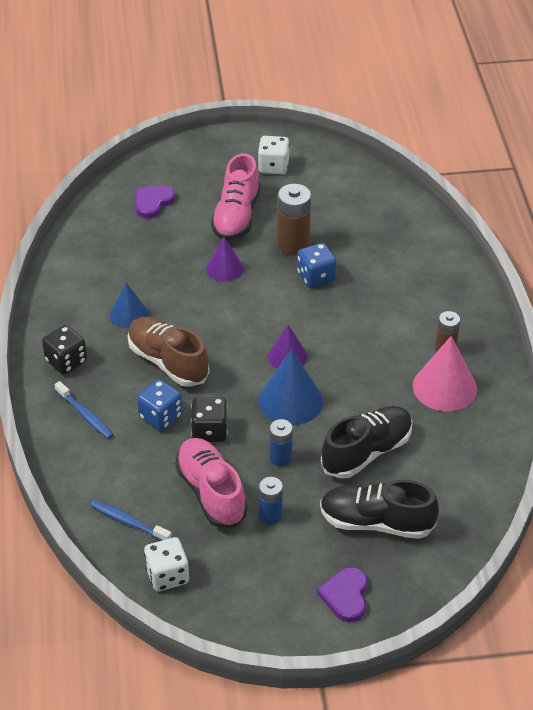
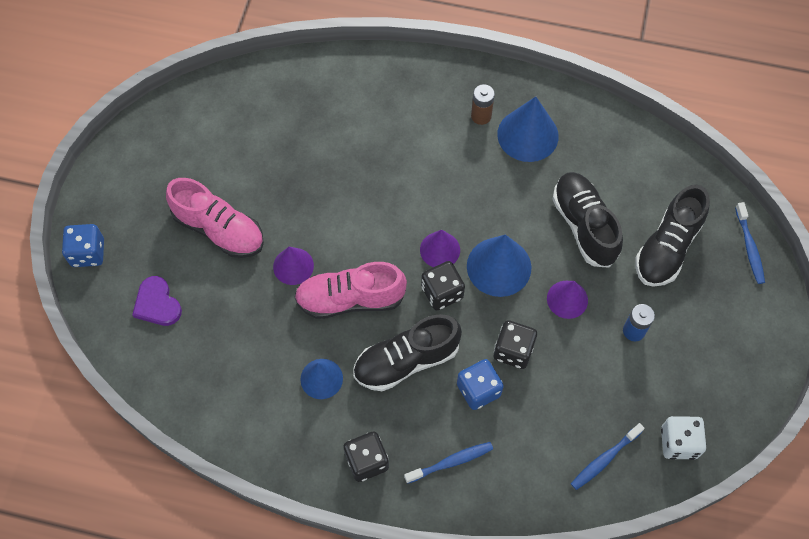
camera: 70 degrees left, 20 degrees up
brown shoe [128,317,210,387] -> black shoe [353,314,462,391]
pink shoe [175,438,247,528] -> pink shoe moved to [294,262,407,319]
white dice [258,136,290,174] -> none
blue battery [269,419,293,466] -> purple cone [547,281,588,319]
brown battery [277,184,311,255] -> none
blue dice [297,243,336,288] -> blue dice moved to [62,224,104,267]
purple heart [317,567,368,622] -> none
pink cone [413,336,477,411] -> blue cone [497,97,559,162]
none -> black dice [421,261,465,311]
none -> blue toothbrush [735,202,765,284]

